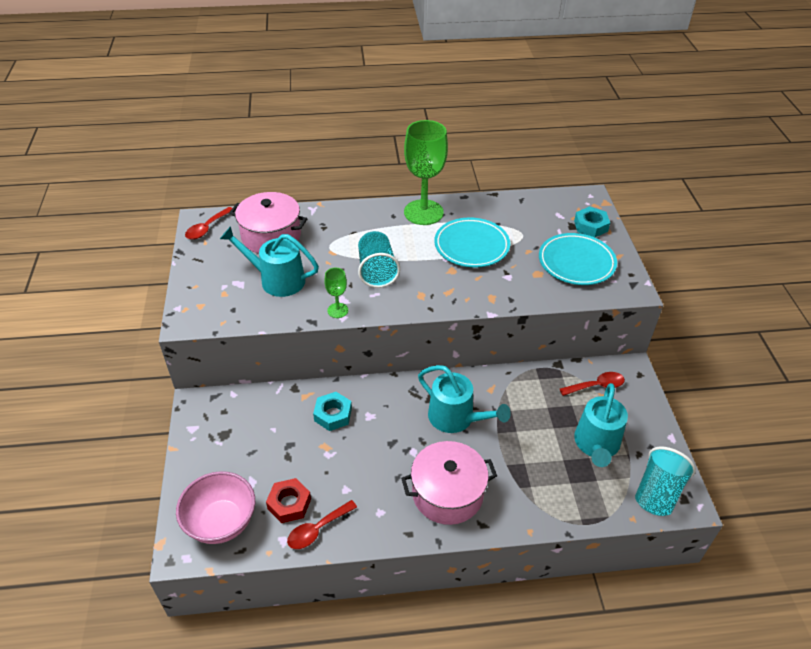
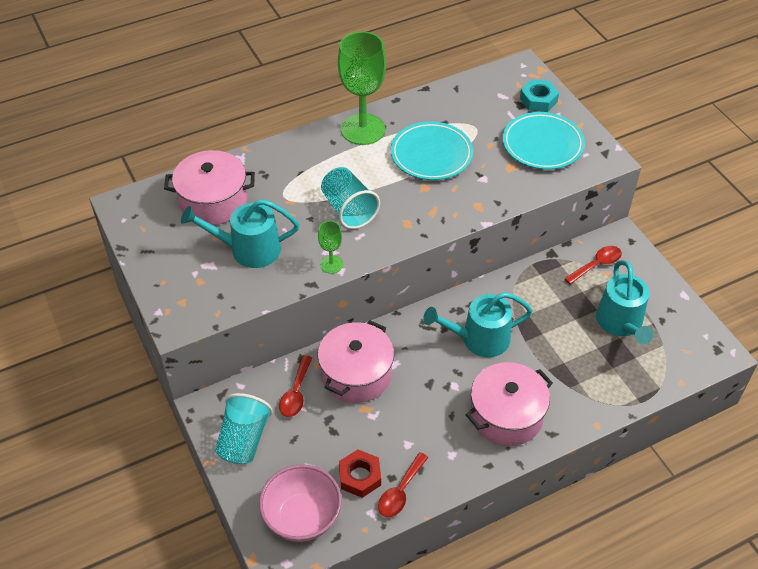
camera: 20 degrees left, 5 degrees up
red spoon [185,207,232,240] -> red spoon moved to [279,355,312,417]
turquoise nut [313,392,352,431] -> pink pot [318,320,394,403]
turquoise watering can [418,365,511,433] -> turquoise watering can turned 150 degrees clockwise [423,292,533,357]
turquoise cup [635,446,696,516] -> turquoise cup moved to [215,393,273,464]

